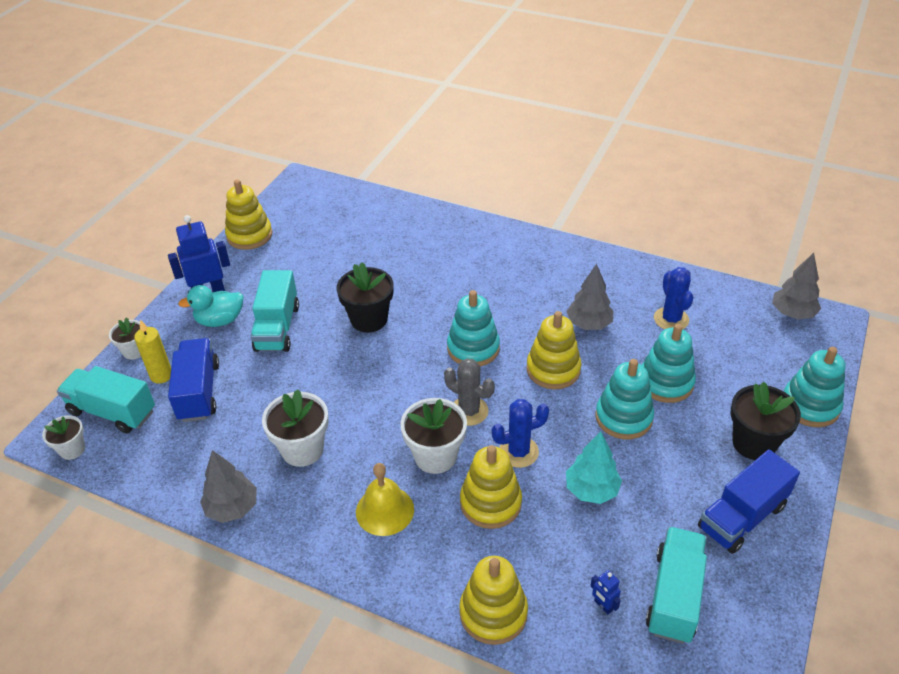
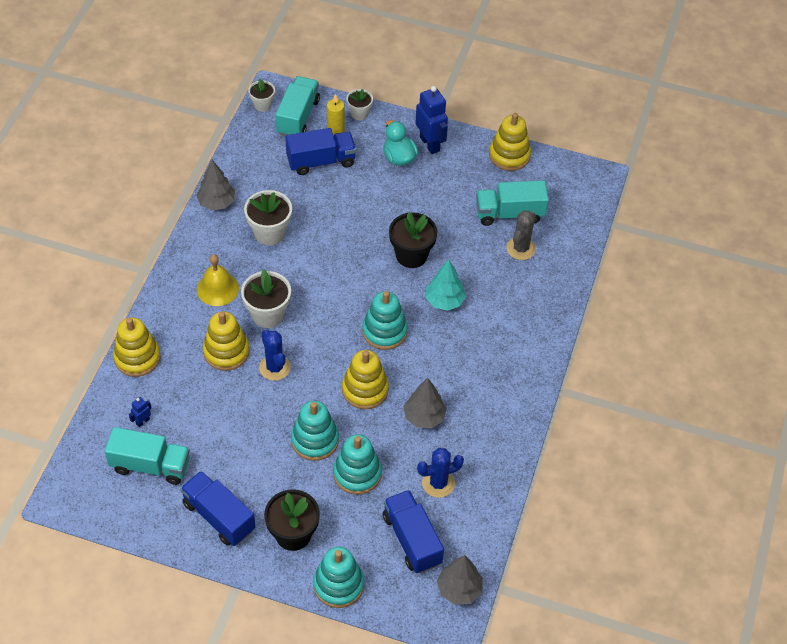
camera: 80 degrees right, 10 degrees up
turquoise truck [251,270,299,352] -> turquoise truck moved to [476,180,549,226]
grey cactus [444,358,495,426] -> grey cactus moved to [506,210,536,260]
turquoise tree [566,431,622,504] -> turquoise tree moved to [425,260,466,311]
none -> blue truck [383,490,444,574]

